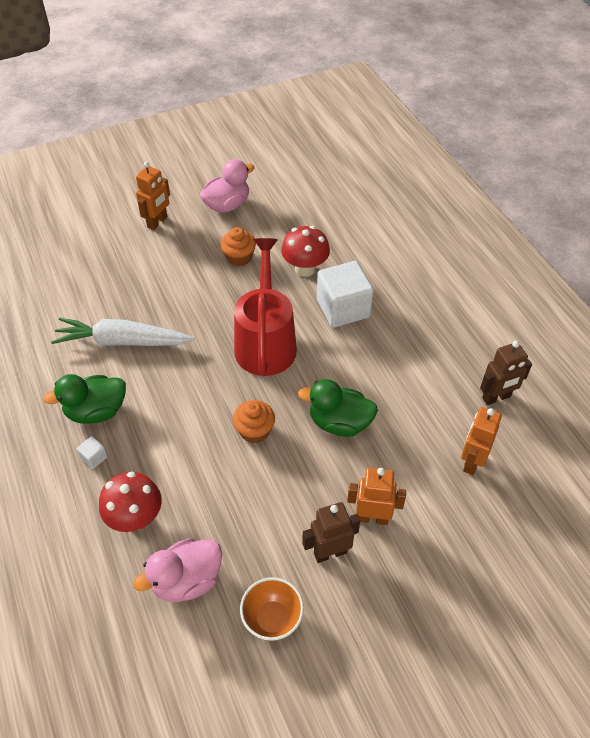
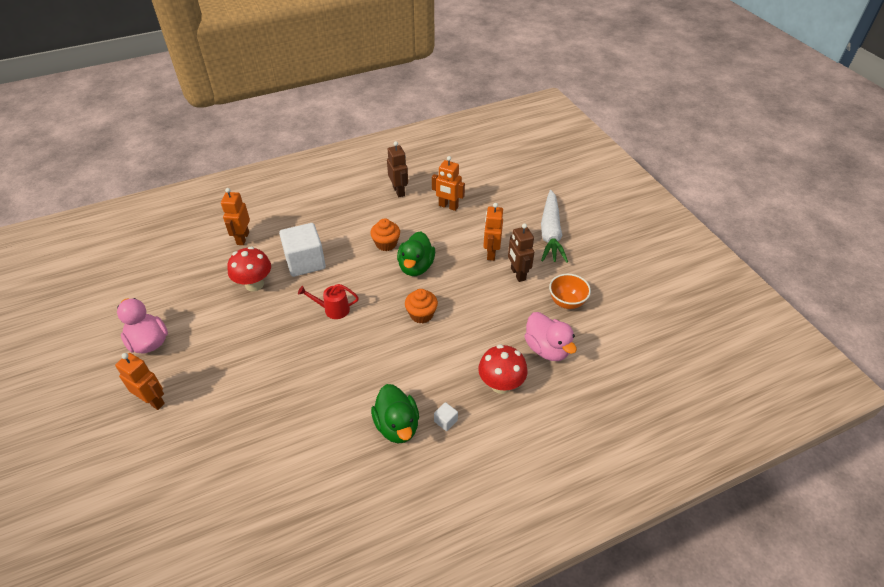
camera: 90 degrees left, 5 degrees down
white carrot [51,318,195,346] -> white carrot moved to [541,190,568,263]
orange cupcake [220,227,256,266] -> orange cupcake moved to [370,218,400,251]
red watering can [234,238,297,376] -> red watering can [298,284,359,319], size x0.47
none -> orange robot [221,188,250,245]

